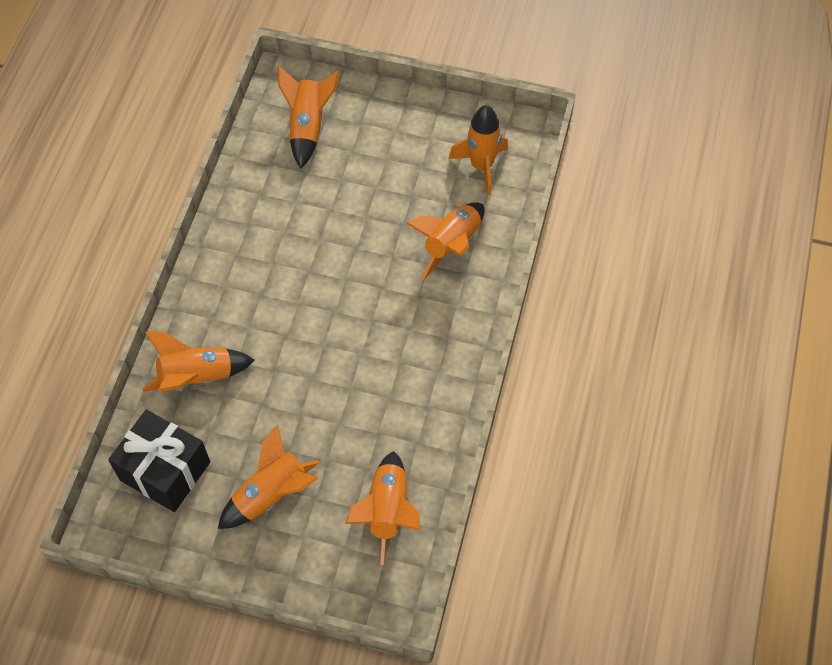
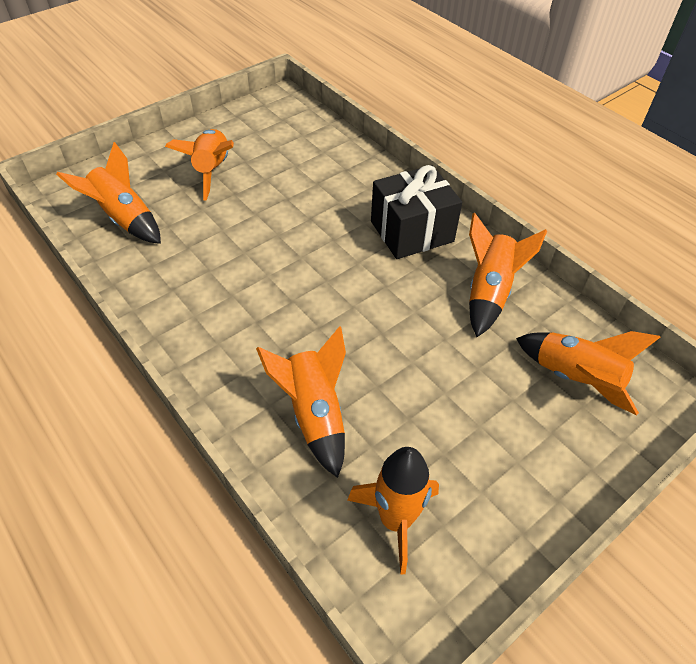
camera: 125 degrees right, 10 degrees down
black gift [108,409,210,512] -> black gift moved to [371,165,462,259]
orange rocket [143,332,255,392] -> orange rocket moved to [469,212,547,337]

